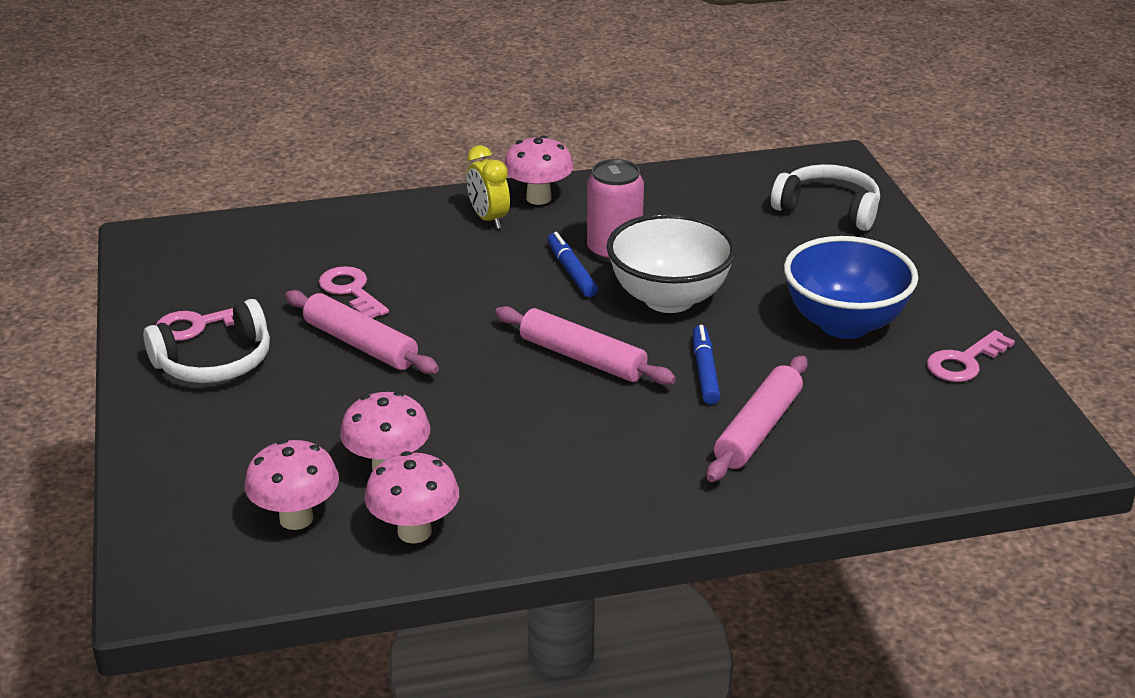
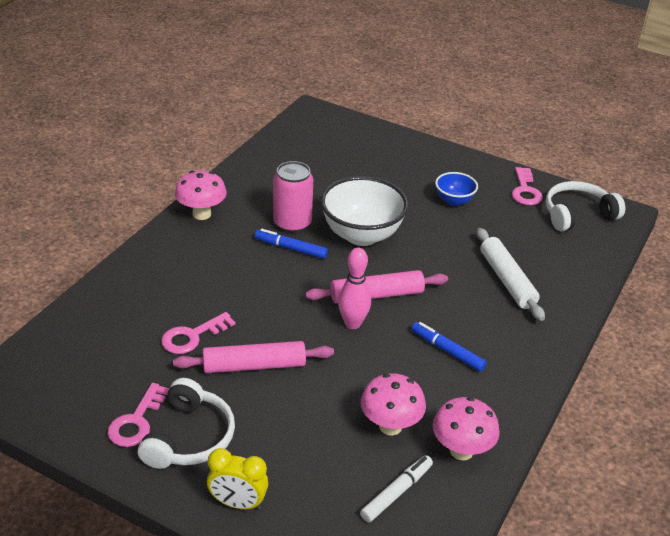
camera: 50 degrees left, 5 degrees up
pink mushroom [244,439,339,530] -> white marker [360,455,433,522]
pink key [319,266,389,318] -> pink key turned 45 degrees counterclockwise [161,312,235,354]
yellow clock [467,145,510,229] -> yellow clock moved to [207,448,268,510]
blue marker [693,325,720,405] -> blue marker moved to [412,322,486,372]
pink rolling pin [707,356,808,482] -> white rolling pin [477,228,545,321]
white headphones [771,164,880,231] -> white headphones moved to [546,181,625,231]
blue bowl [784,236,918,339] -> blue bowl [435,172,478,206], size x0.52
none -> pink bowling pin [338,248,371,329]

